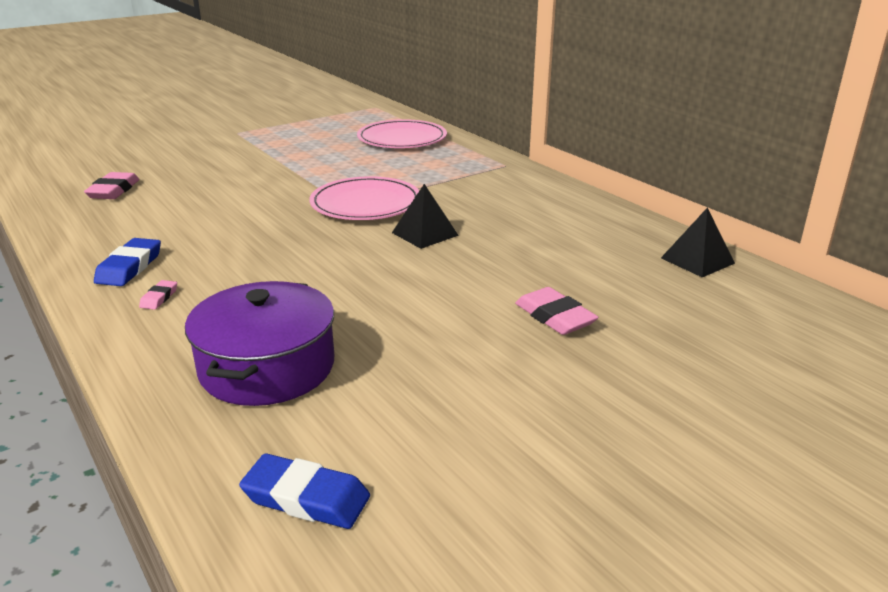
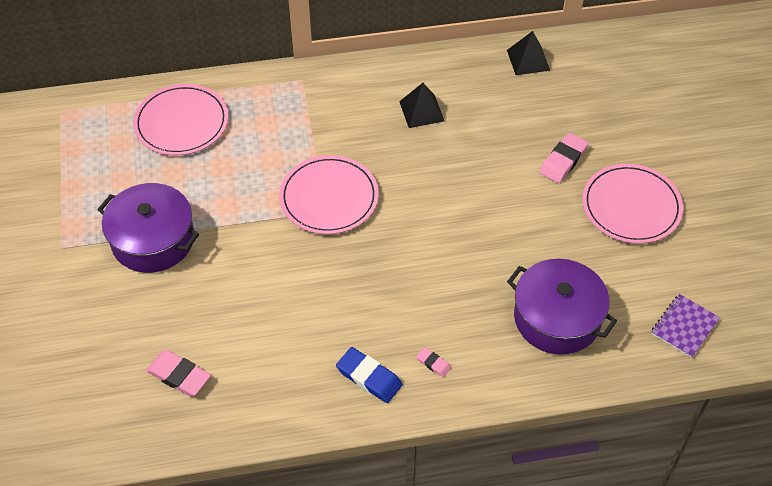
camera: 65 degrees left, 25 degrees up
blue eraser [239,453,370,529] -> purple notebook [651,294,720,358]
black pyramid [392,184,459,249] -> black pyramid moved to [399,83,444,128]
pink eraser [515,287,599,335] -> pink eraser turned 45 degrees counterclockwise [540,133,589,183]
none -> purple pot [97,183,199,273]
none -> pink plate [582,164,683,244]

